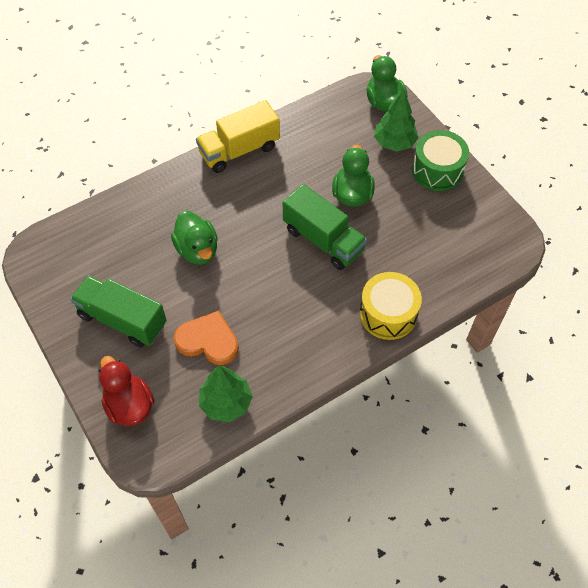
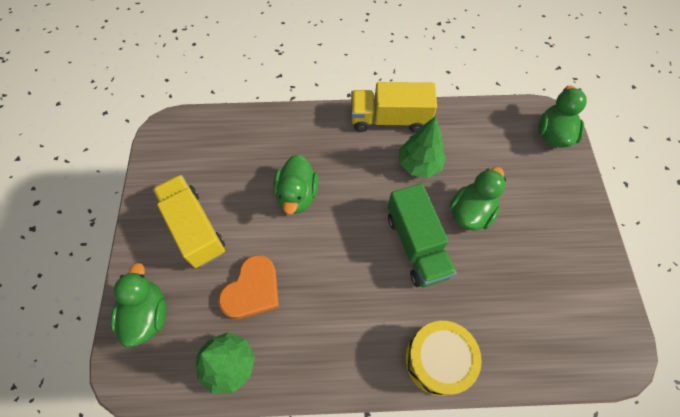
camera: 30 degrees right, 5 degrees up
green truck [70,275,167,347] -> yellow truck [153,175,225,268]
red duck [99,356,155,426] -> green duck [111,263,167,347]
orange heart [174,310,239,365] -> orange heart turned 75 degrees clockwise [218,255,279,319]
green tree [374,89,419,152] -> green tree moved to [399,117,446,178]
green drum [412,130,469,191] -> none

